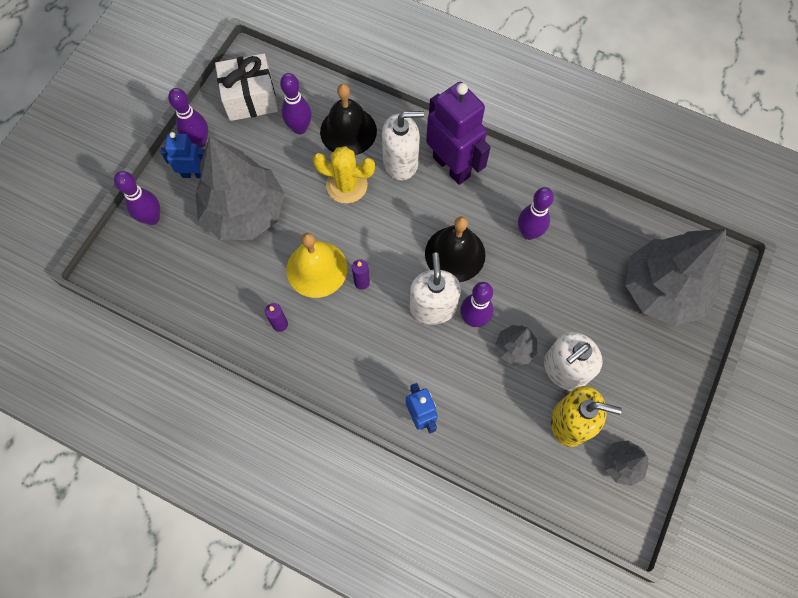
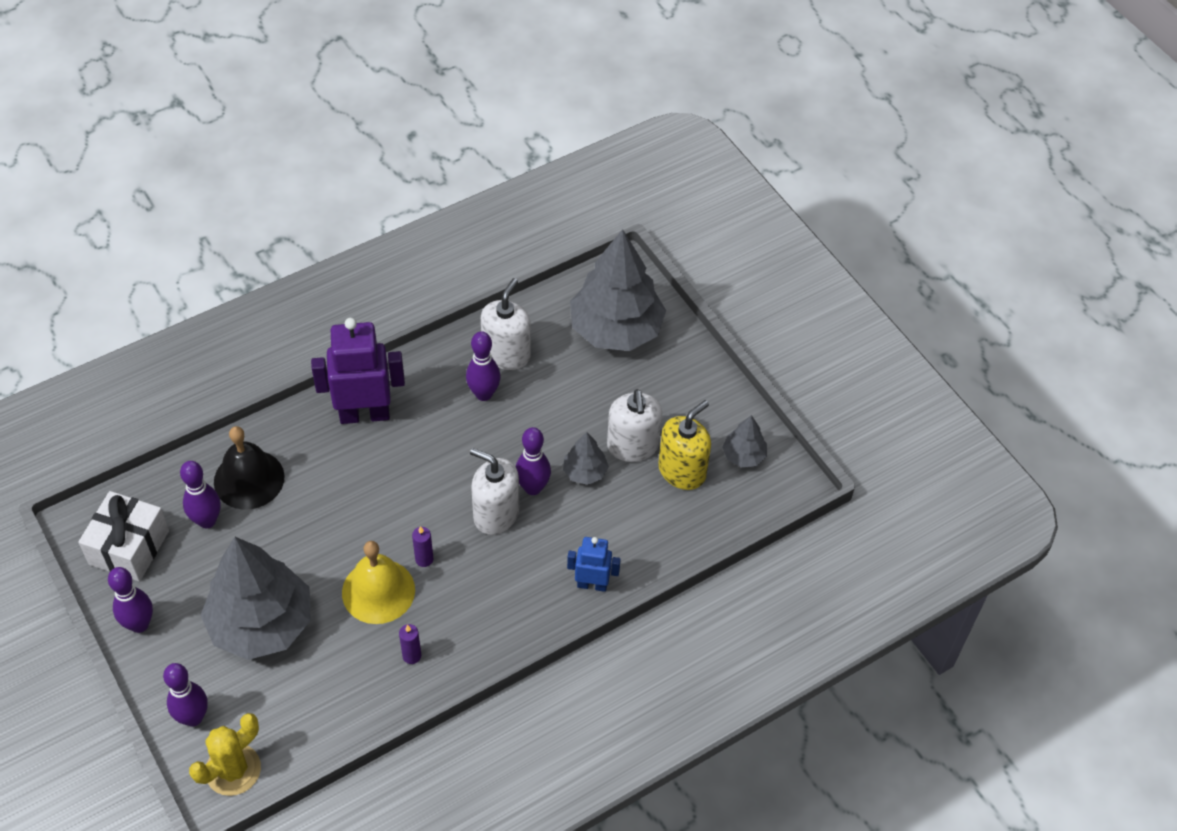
camera: 60 degrees left, 15 degrees down
blue robot [161,132,205,178] -> none
yellow cactus [313,146,375,204] -> yellow cactus moved to [189,713,261,796]
white soap dispenser [382,111,424,180] -> white soap dispenser moved to [481,278,531,370]
black bell [425,216,486,282] -> none

